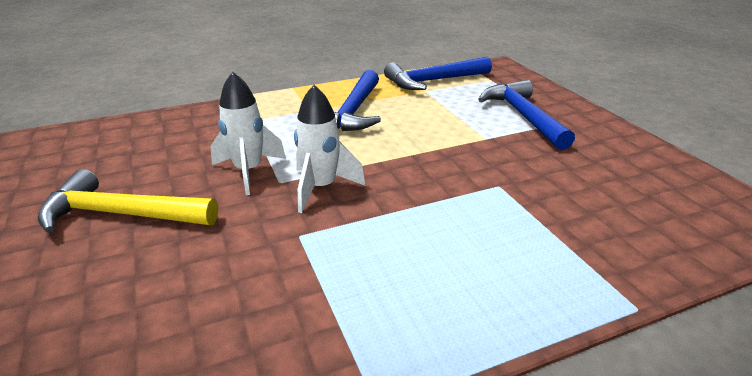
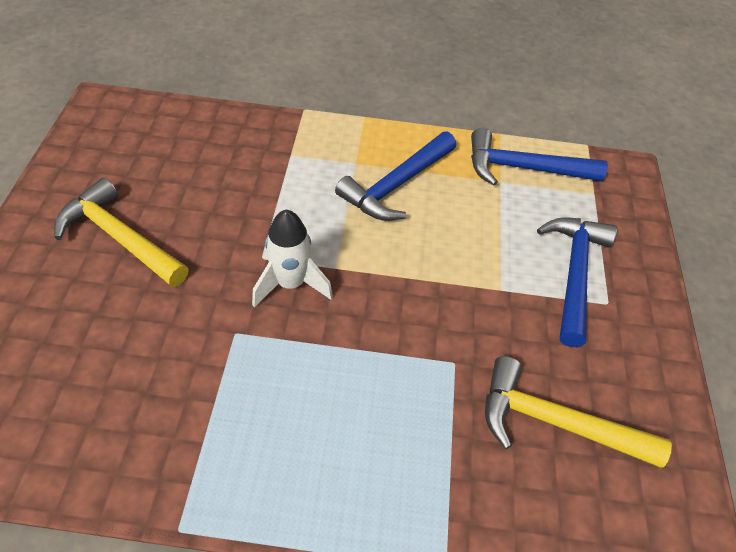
camera: 25 degrees right, 20 degrees up
white rocket [211,72,286,195] -> none
none -> yellow hammer [485,356,672,468]

